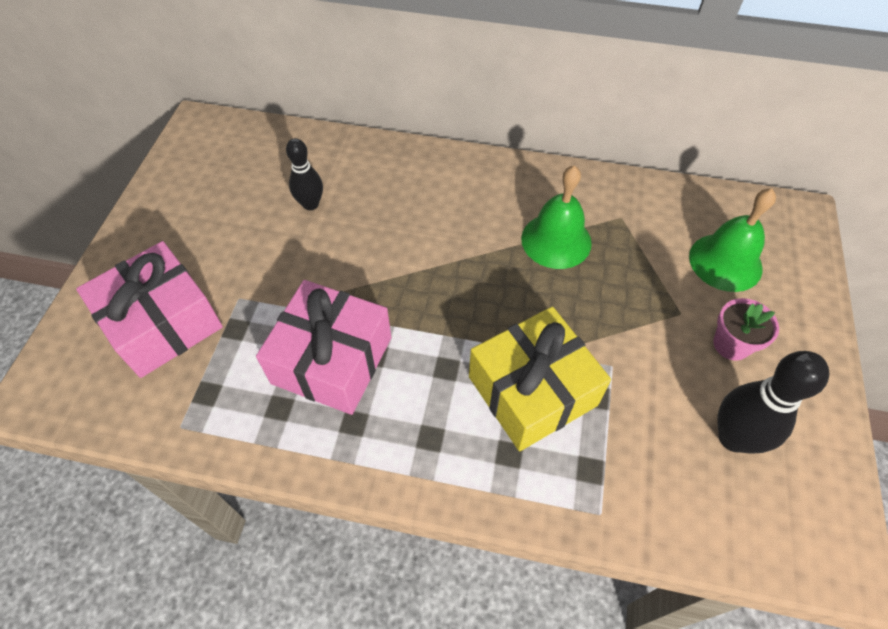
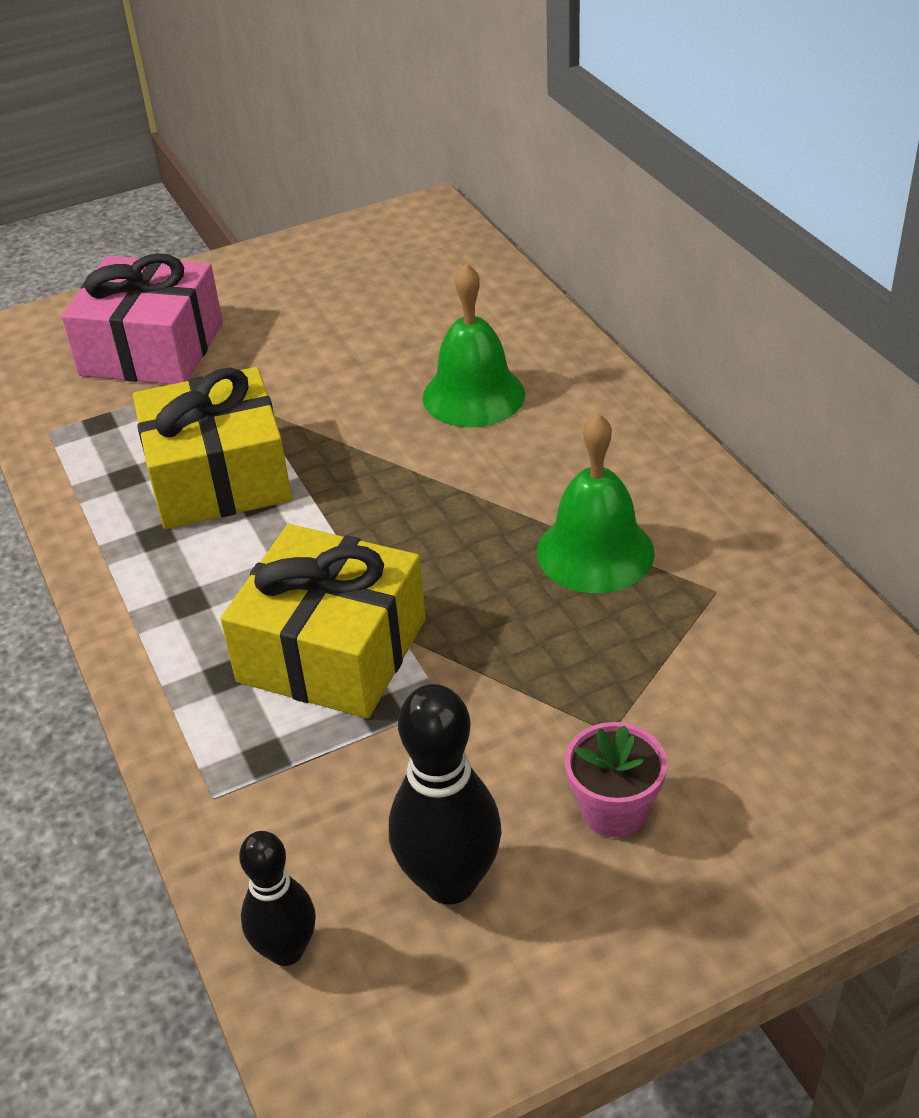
camera: 55 degrees right, 15 degrees down
pink gift [256,280,391,415] -> yellow gift [133,367,292,529]
black bowling pin [286,138,323,210] -> black bowling pin moved to [239,831,316,966]
green bell [689,188,776,292] -> green bell moved to [423,263,525,427]

